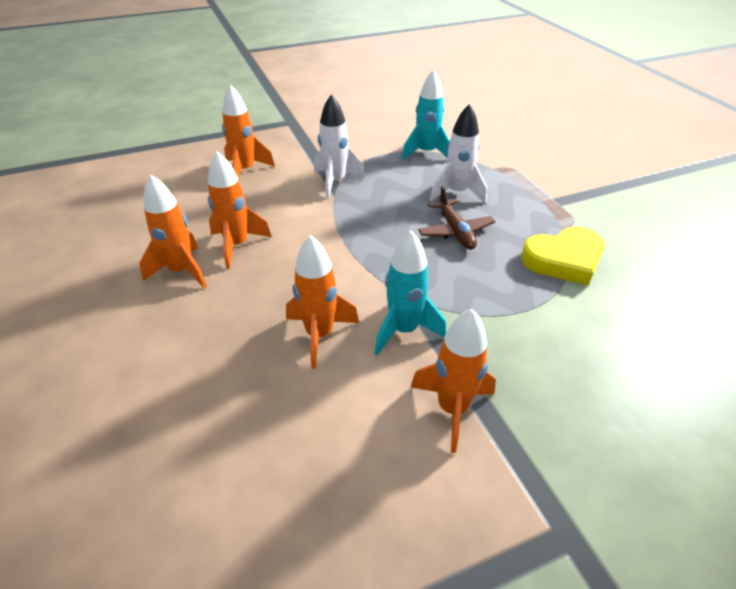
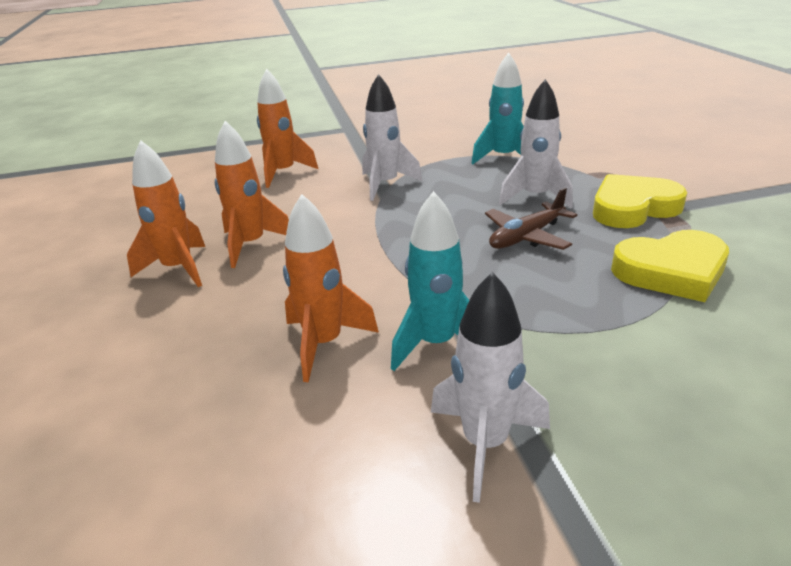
camera: 10 degrees right, 10 degrees down
orange rocket [411,309,496,453] -> white rocket [431,272,550,503]
brown plane [418,186,496,250] -> brown plane turned 60 degrees clockwise [485,188,577,250]
none -> yellow heart [593,174,687,228]

